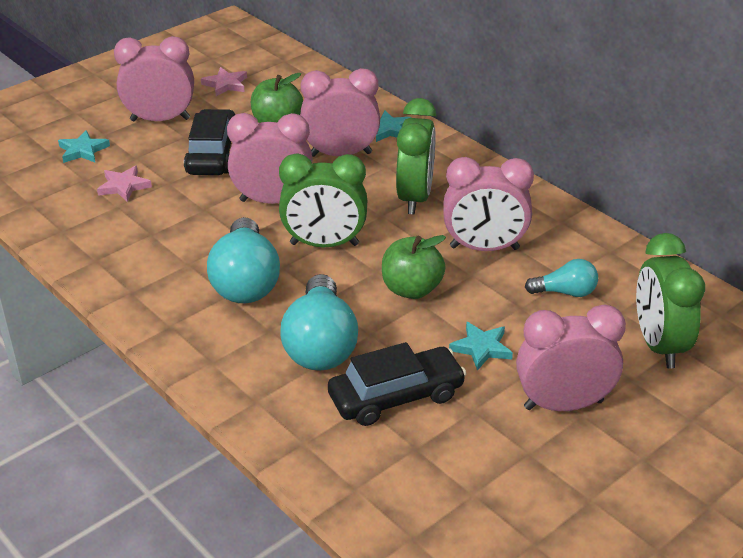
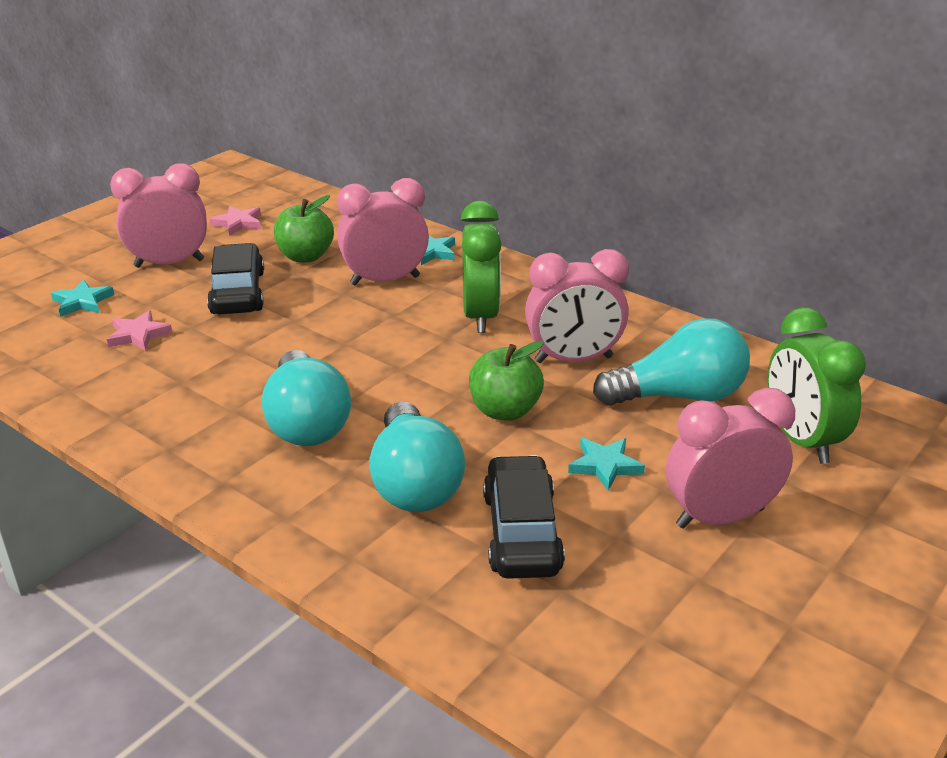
camera: 10 degrees left, 5 degrees down
pink clock [227,113,313,204] -> none
green clock [279,153,367,247] -> none
black car [328,342,467,426] -> black car turned 60 degrees counterclockwise [483,455,565,579]
turquoise light bulb [525,259,598,297] -> turquoise light bulb [593,318,750,406], size x1.88

